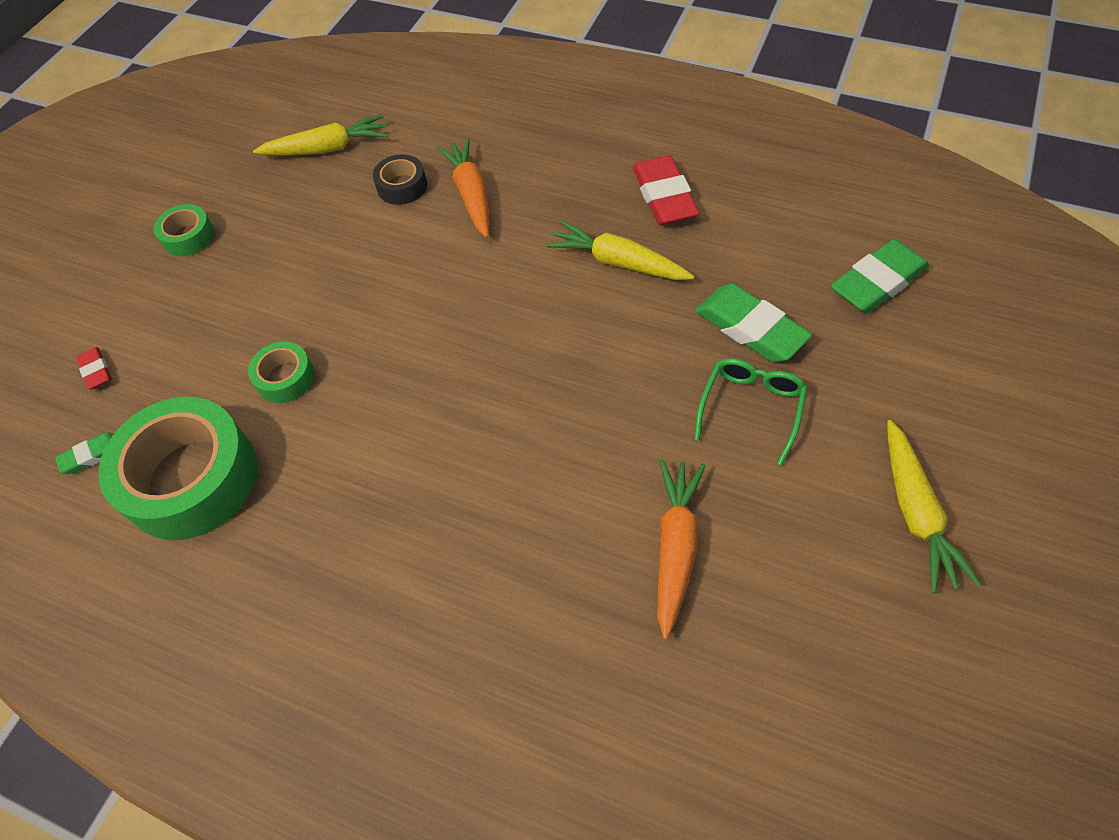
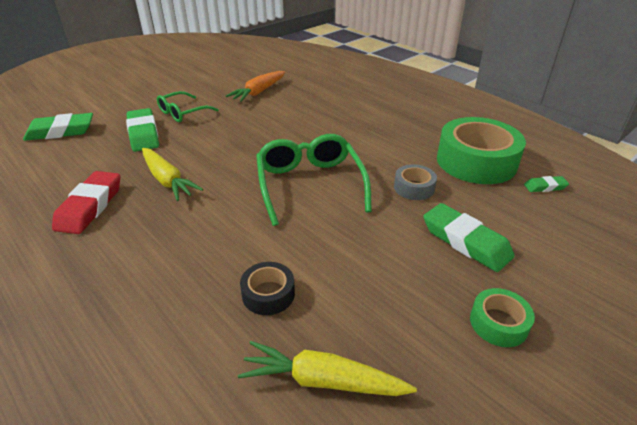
camera: 160 degrees left, 20 degrees down
red eraser [76,347,111,389] -> none
green tape [248,342,315,403] -> grey tape [394,164,437,200]
orange carrot [436,138,489,238] -> none
yellow carrot [887,420,981,593] -> none
none -> green glasses [256,134,372,226]
none -> green eraser [423,203,515,272]

